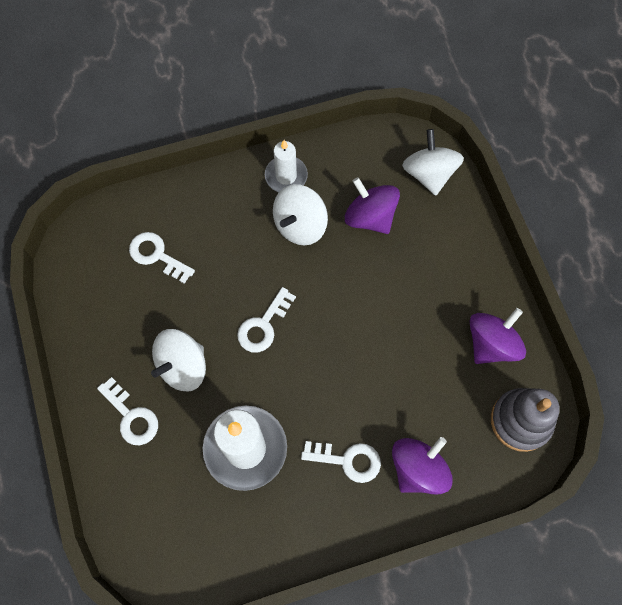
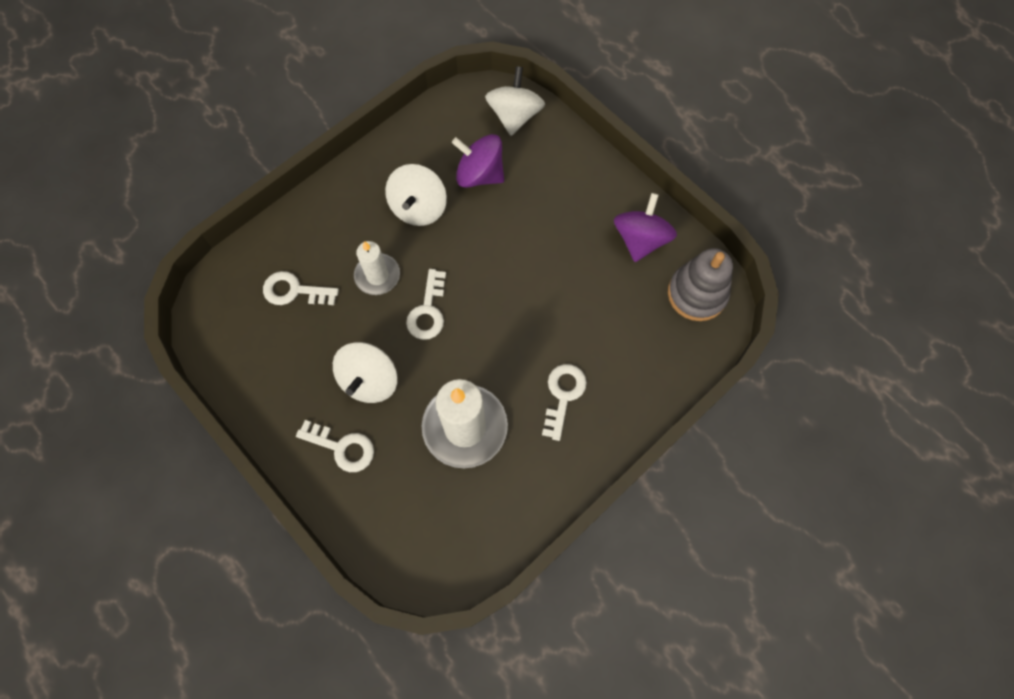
camera: 25 degrees left, 0 degrees up
white candle [265,140,308,192] -> white candle moved to [354,241,400,295]
white key [301,441,381,483] -> white key turned 60 degrees counterclockwise [542,364,587,441]
purple spinning top [392,437,453,494] -> none
white spinning top [402,129,464,196] -> white spinning top turned 45 degrees clockwise [485,66,545,136]

